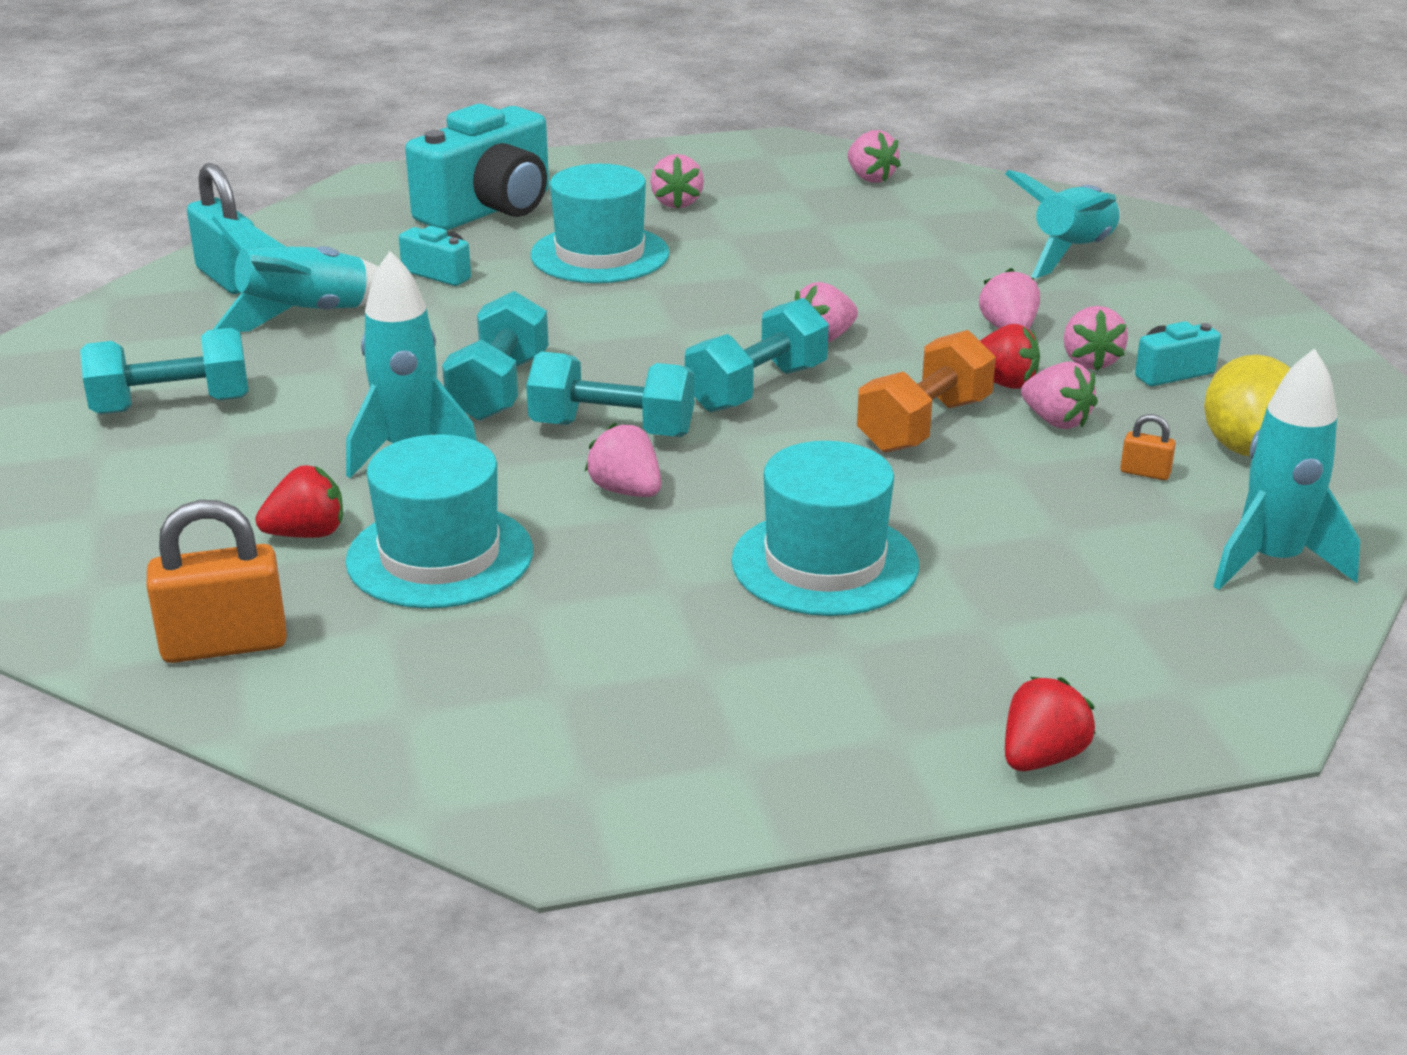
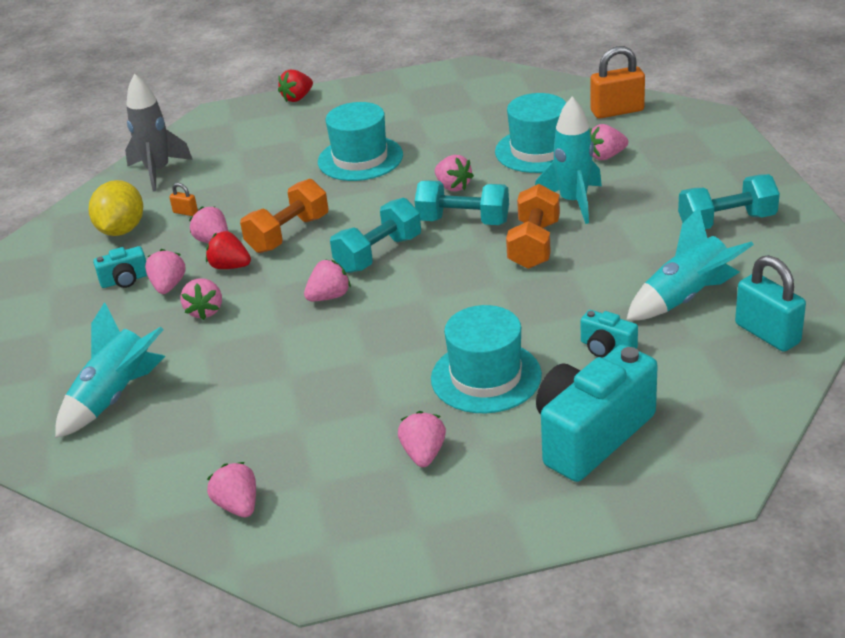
camera: 175 degrees left, 5 degrees up
red strawberry [255,465,343,538] -> pink strawberry [590,124,628,160]
turquoise dumbbell [442,291,549,421] -> orange dumbbell [506,184,560,269]
turquoise rocket [1213,348,1360,590] -> grey rocket [125,74,193,192]

